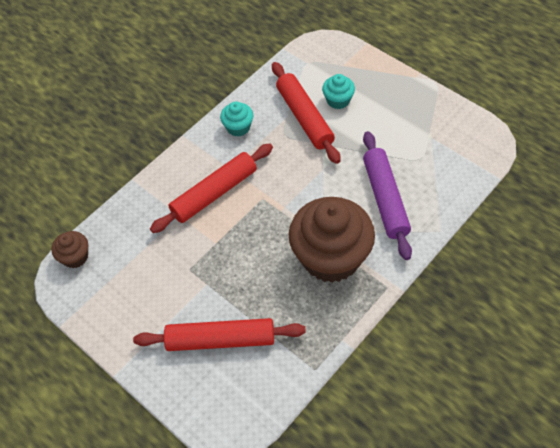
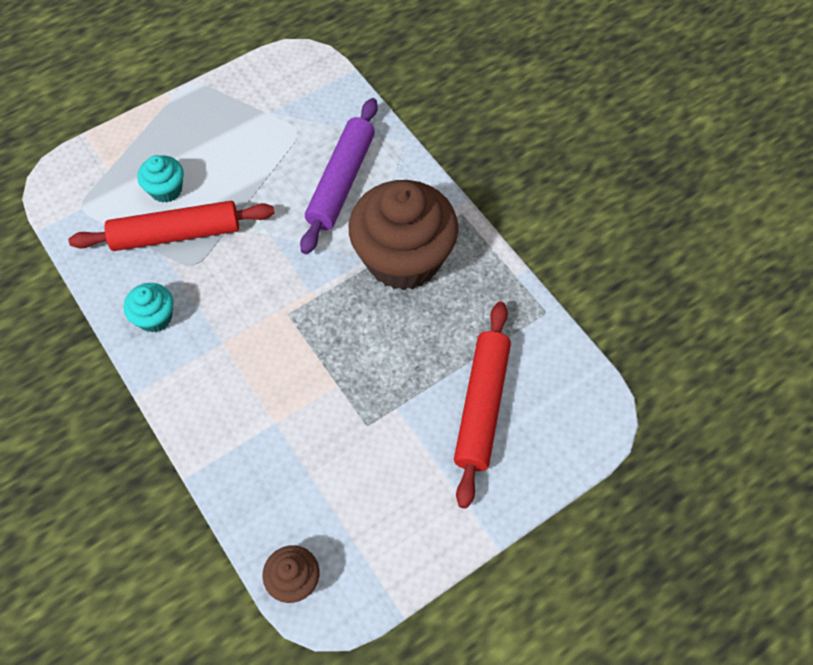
camera: 80 degrees left, 5 degrees up
red rolling pin [150,143,273,233] -> none
purple rolling pin [363,131,412,260] -> purple rolling pin turned 75 degrees counterclockwise [300,98,378,254]

